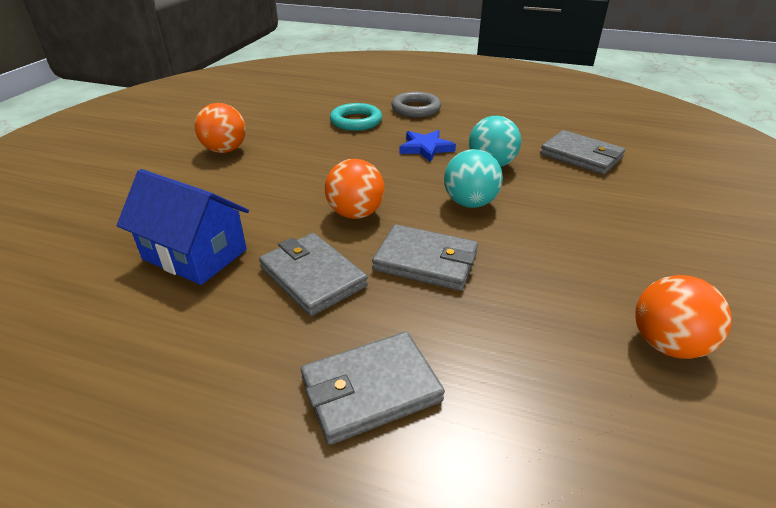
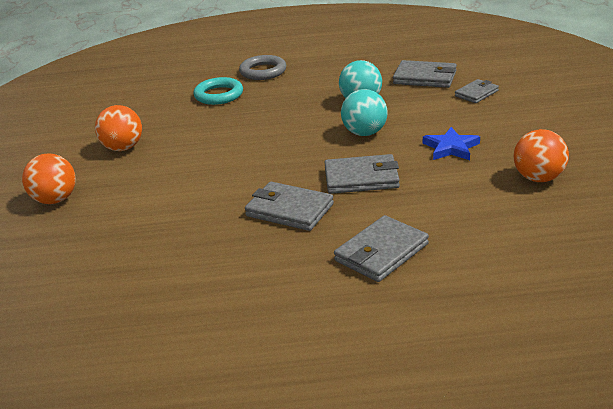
camera: 20 degrees left, 5 degrees down
blue house [117,169,249,285] -> none
orange ball [325,159,385,219] -> orange ball moved to [22,153,76,204]
blue star [399,130,456,162] -> blue star moved to [423,127,480,160]
none -> grey wallet [455,79,499,103]

